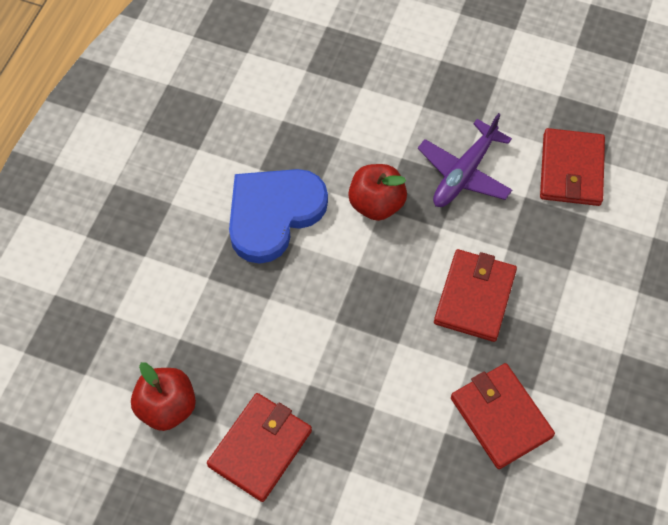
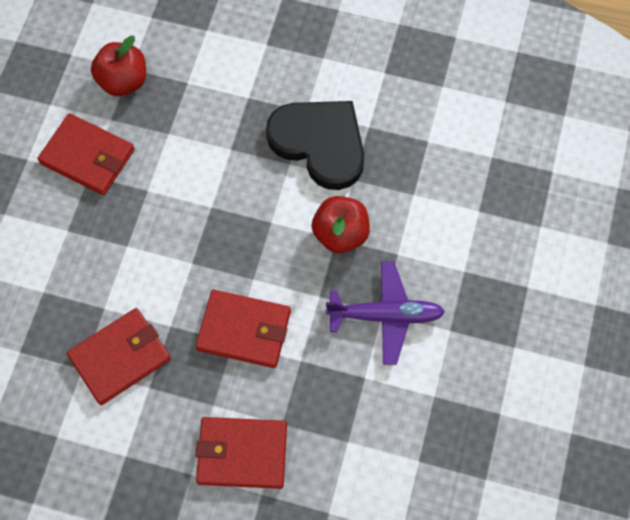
camera: 85 degrees right, 5 degrees up
blue heart [229,169,328,264] -> black heart [266,101,365,190]
purple plane [418,113,512,207] -> purple plane turned 150 degrees clockwise [326,262,445,365]
red wallet [540,128,605,206] -> red wallet moved to [195,417,287,489]

